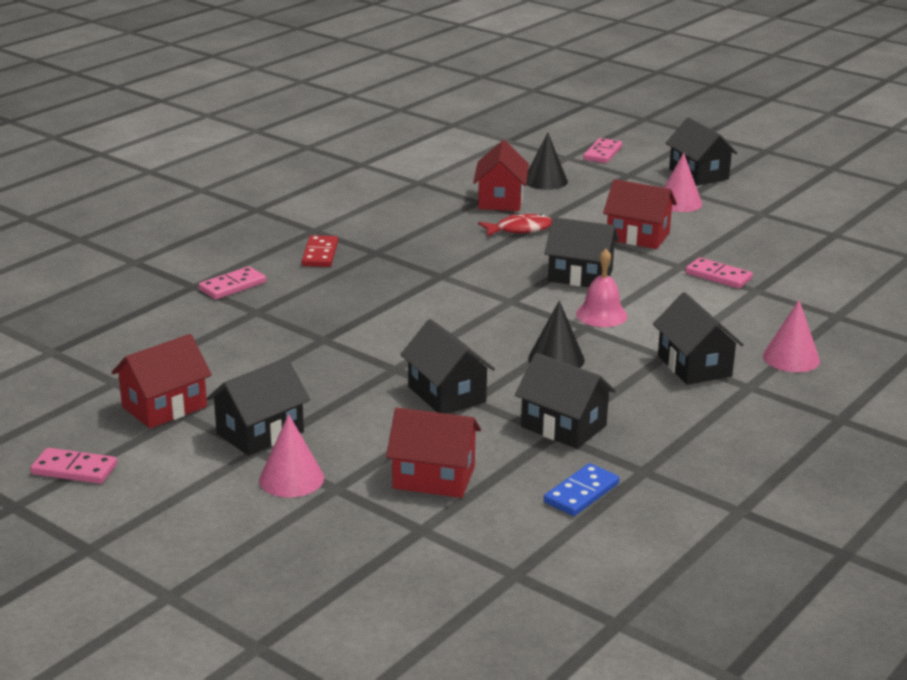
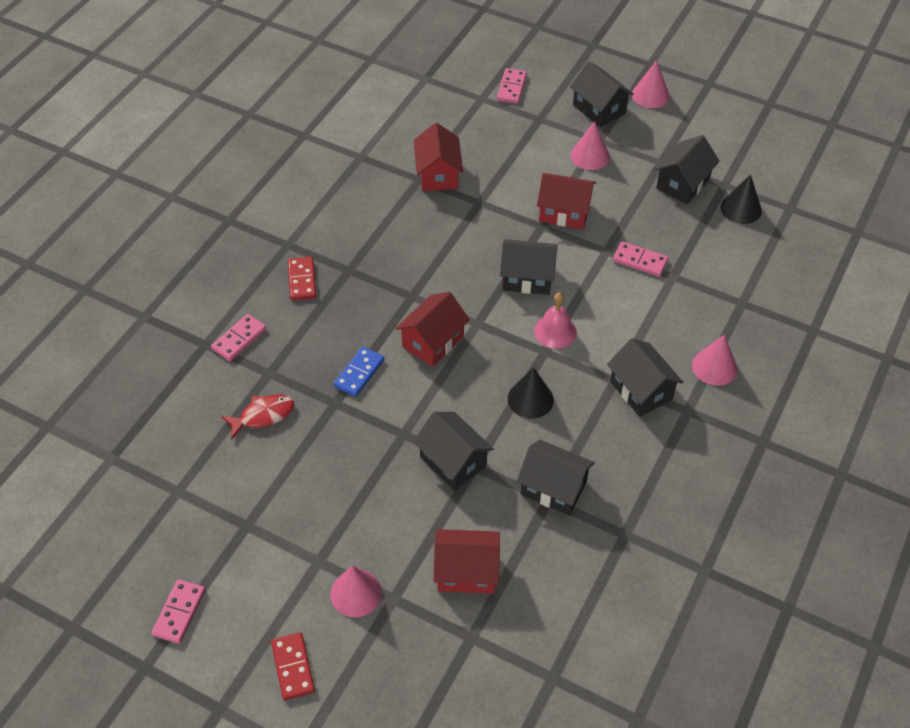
camera: 10 degrees left, 25 degrees up
pink domino [30,448,117,484] -> pink domino turned 75 degrees counterclockwise [151,579,206,644]
red house [111,334,212,428] -> red house moved to [395,292,470,367]
black house [207,358,310,456] -> black house moved to [654,135,720,204]
red fish [478,214,552,236] -> red fish moved to [221,394,294,439]
black cone [526,132,568,190] -> black cone moved to [721,174,762,224]
blue domino [544,463,620,516] -> blue domino moved to [334,346,384,397]
none -> red domino [271,632,315,700]
none -> pink cone [632,60,670,108]

